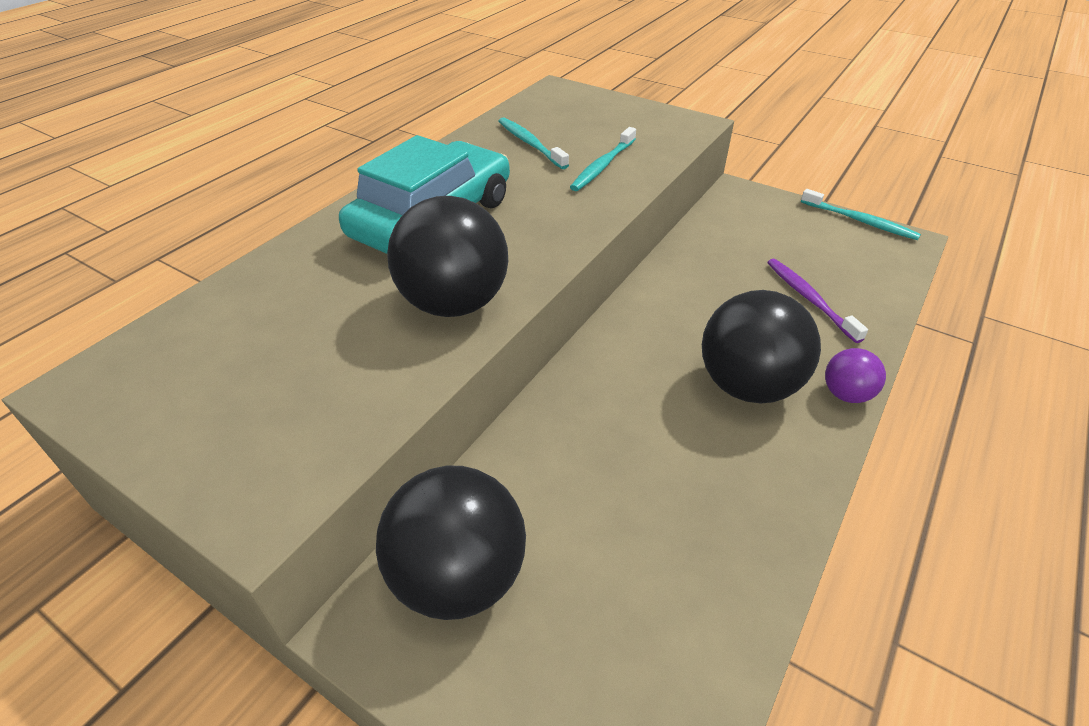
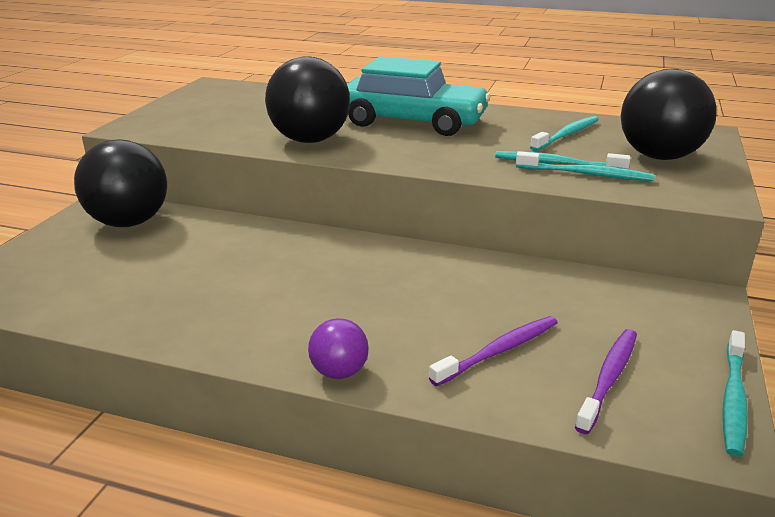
camera: 75 degrees right, 15 degrees down
black ball [702,290,821,404] -> black ball moved to [621,69,717,160]
none -> turquoise toothbrush [516,151,654,181]
none -> purple toothbrush [575,329,637,434]

